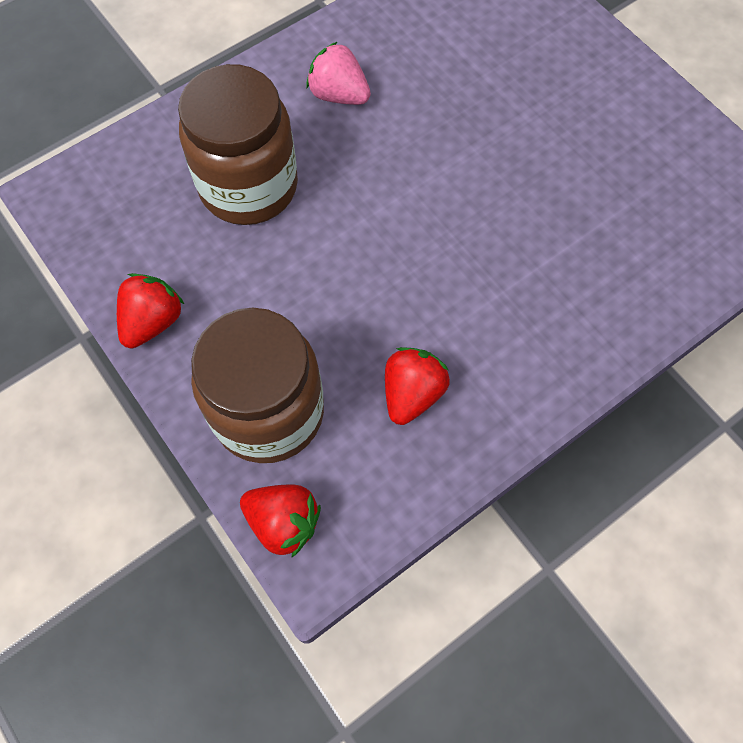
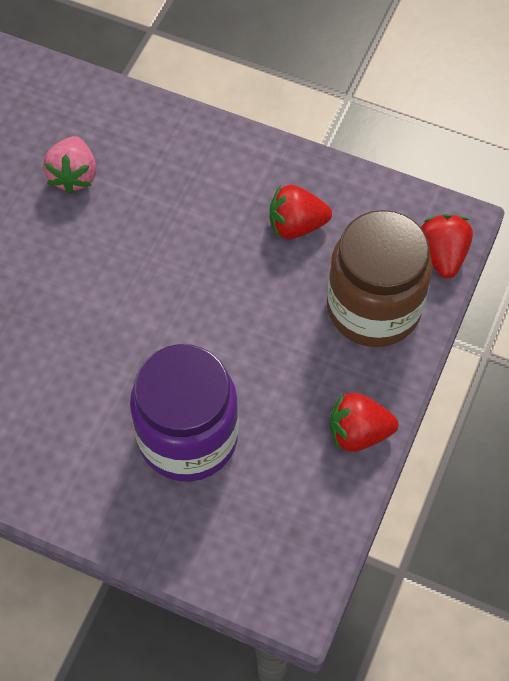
camera: 120 degrees left, 5 degrees down
brown jar [178,64,298,225] -> purple jar [130,344,239,482]
pink strawberry [306,42,371,105] -> pink strawberry moved to [43,136,97,194]

